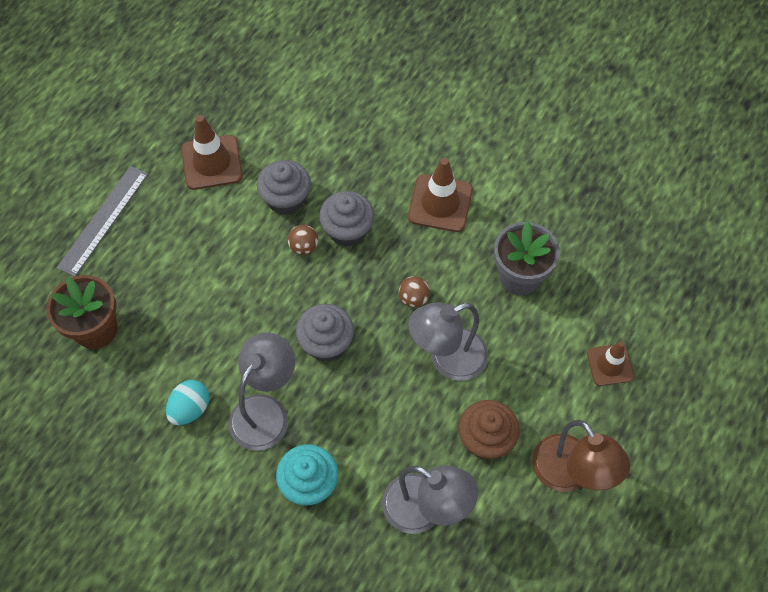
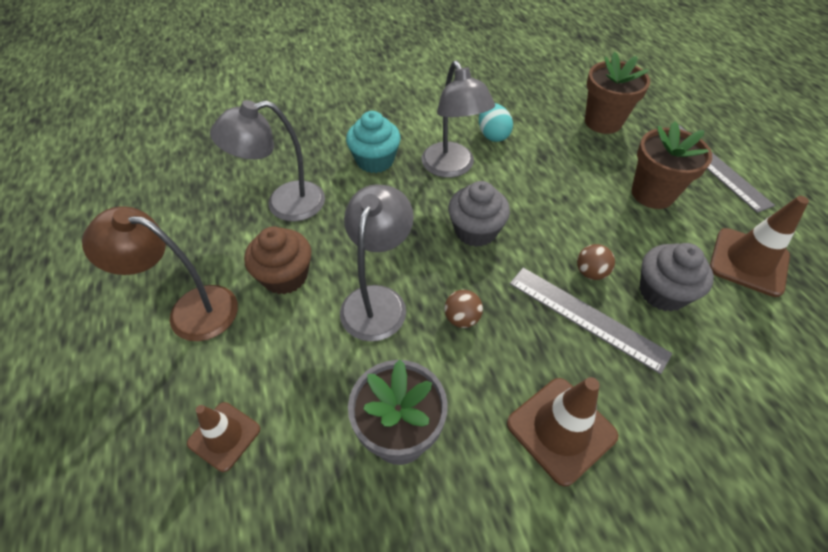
camera: 130 degrees right, 10 degrees down
grey cupcake [319,191,374,247] -> grey ruler [510,268,672,374]
none -> brown flower pot [632,121,712,209]

